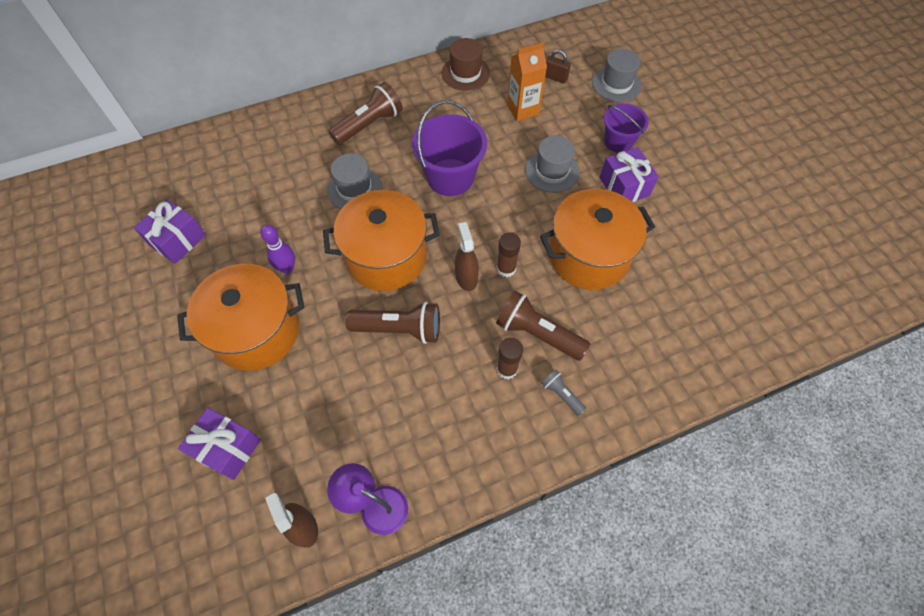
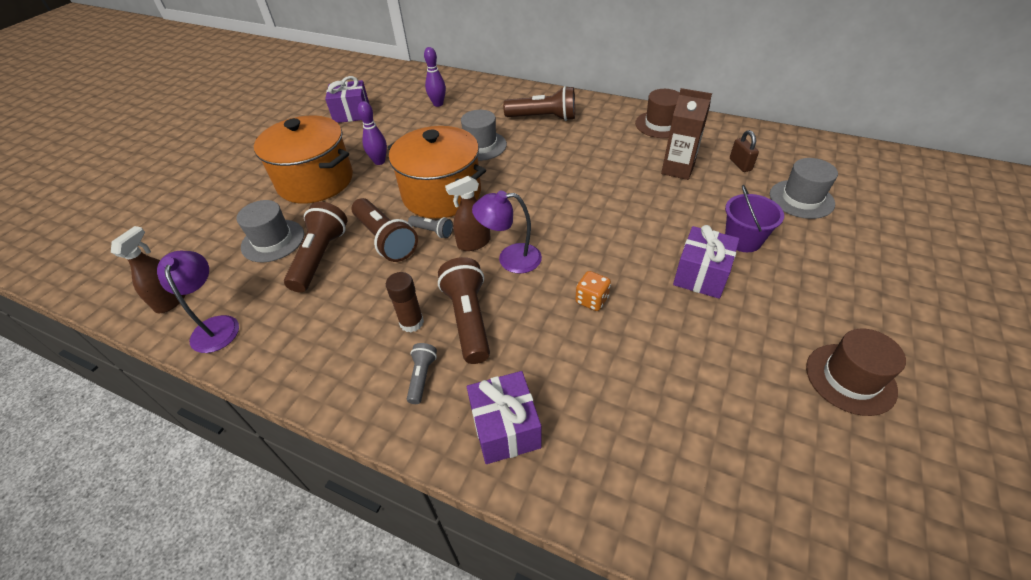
camera: 50 degrees right, 15 degrees down
purple gift [178,408,261,480] -> purple gift moved to [467,371,542,464]
purple bucket [412,100,487,196] -> none
brown spray bottle [455,222,479,291] -> brown spray bottle turned 150 degrees counterclockwise [445,176,491,251]
brown glue stick [497,232,521,277] -> purple lamp [472,190,542,274]
orange carton [507,42,547,121] -> brown carton [661,88,712,180]
grey hat [525,136,579,193] -> grey hat moved to [237,200,304,262]
orange pot [540,189,655,290] -> orange dice [575,271,611,311]
none -> brown flashlight [284,202,347,292]
none -> grey flashlight [408,216,453,238]
none -> purple bowling pin [424,47,446,107]
none -> brown hat [806,329,906,416]

